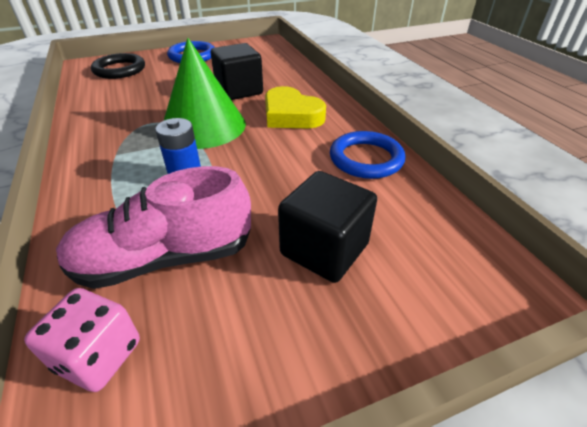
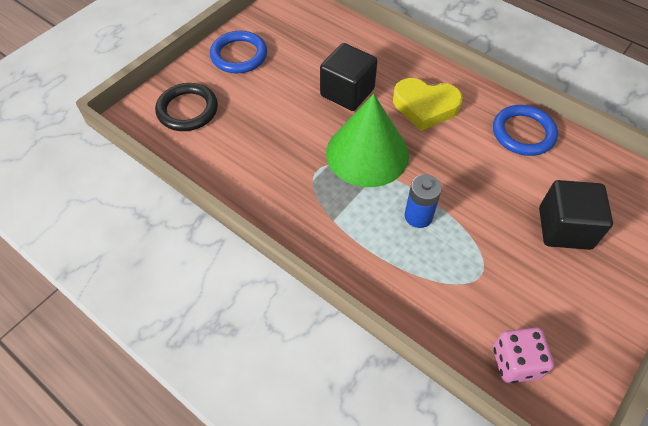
camera: 30 degrees left, 15 degrees up
pink shoe [56,166,251,289] -> none

